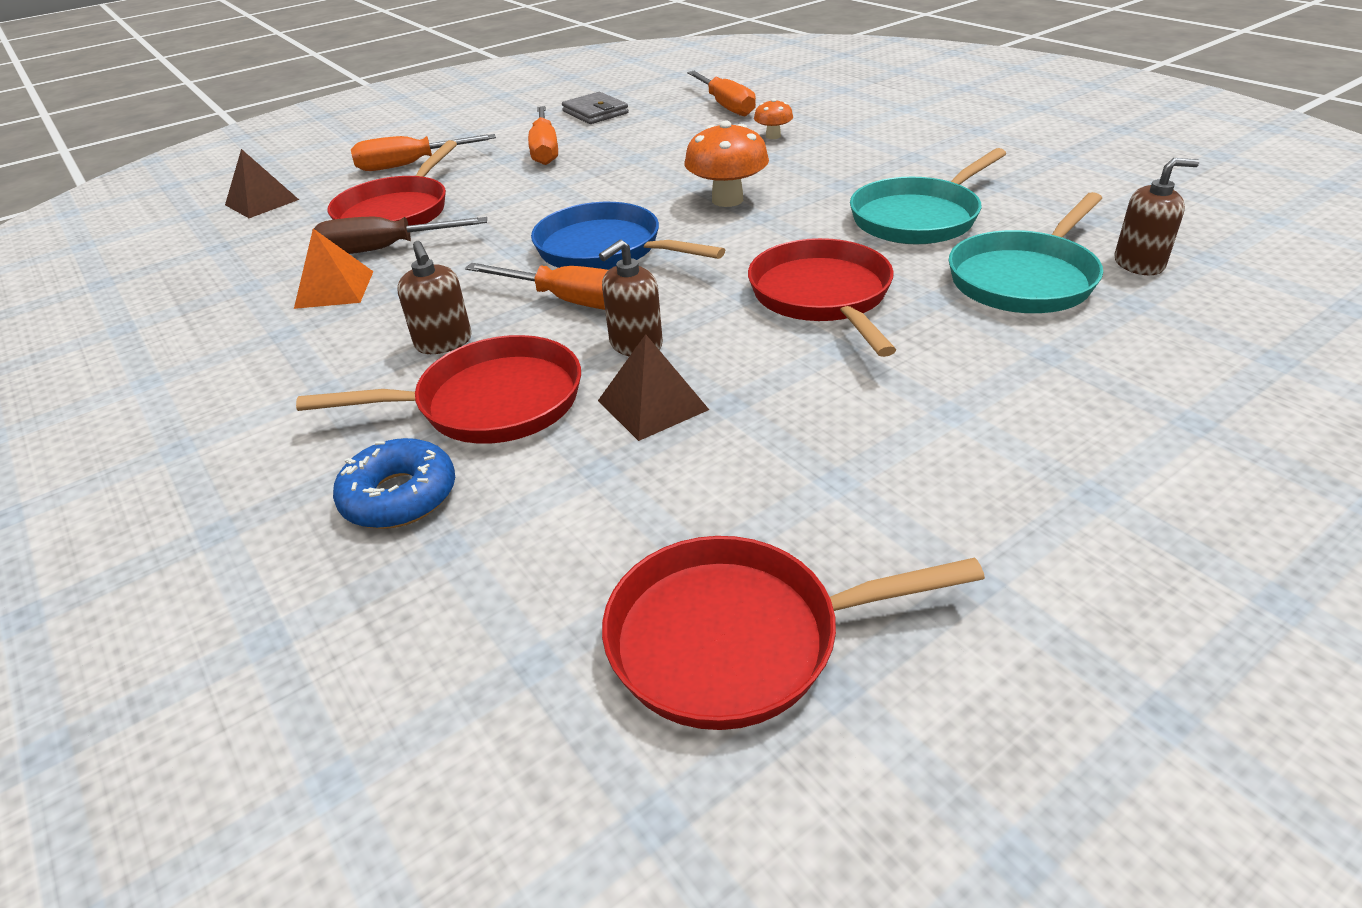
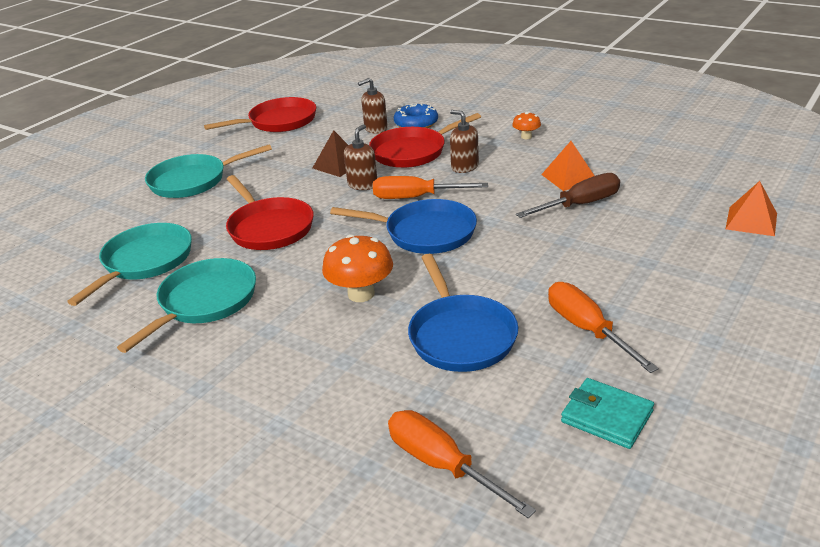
camera: 160 degrees right, 5 degrees down
brown pyramid [225,149,299,218] -> orange pyramid [726,181,777,236]
red pan [328,140,457,226] -> none
orange screwdriver [351,134,496,171] -> none
grey wallet [562,92,629,124] -> turquoise wallet [561,378,654,449]
orange mushroom [754,98,793,139] -> orange mushroom moved to [512,112,541,139]
brown soap dispenser [1115,158,1199,275] -> brown soap dispenser moved to [358,78,388,134]
none -> turquoise pan [145,144,272,198]
none -> blue pan [408,254,518,372]

